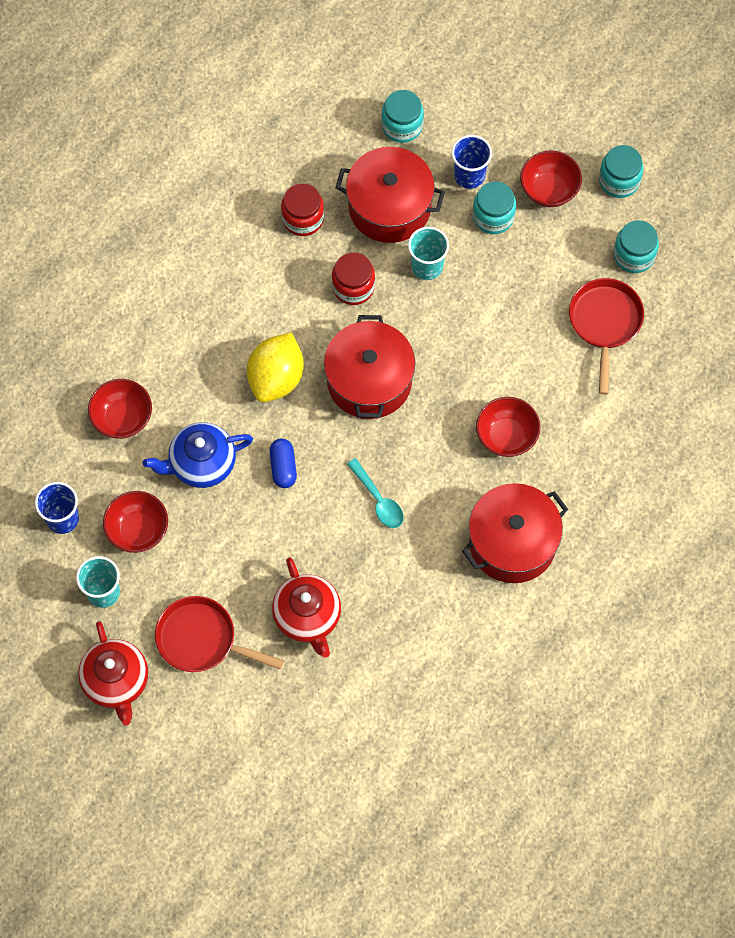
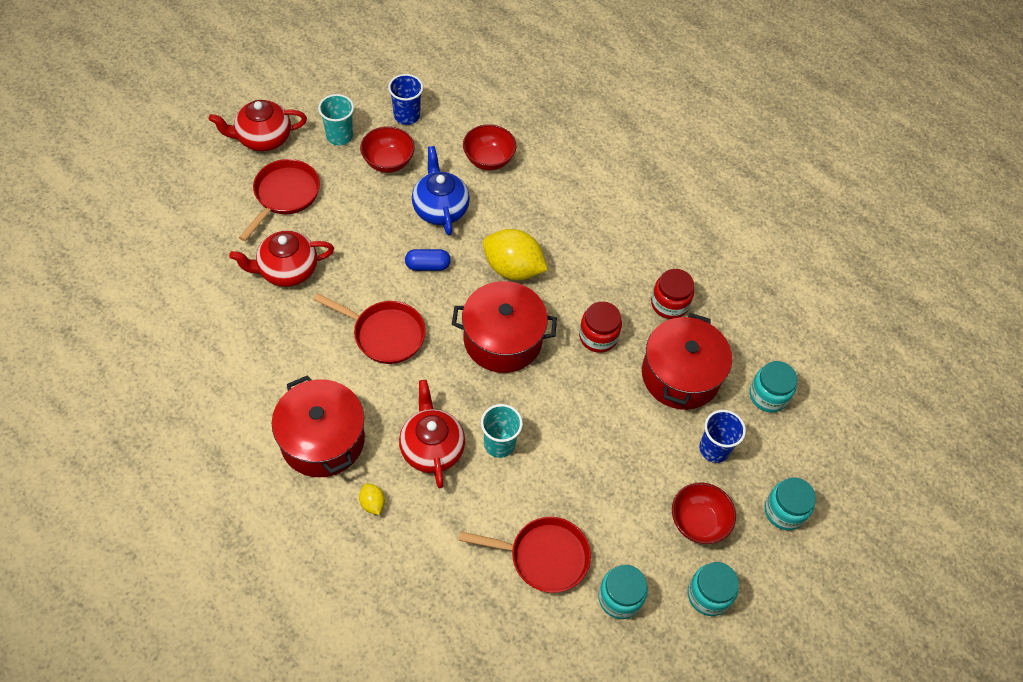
camera: 90 degrees right, 10 degrees down
turquoise spoon [347,458,404,528] -> red pan [313,293,426,364]
turquoise cup [408,227,449,280] -> turquoise cup moved to [481,404,523,458]
turquoise jar [473,181,516,234] -> turquoise jar moved to [765,477,816,530]
red bowl [476,397,540,457] -> red teapot [399,380,465,488]
none -> yellow lemon [359,483,385,515]

